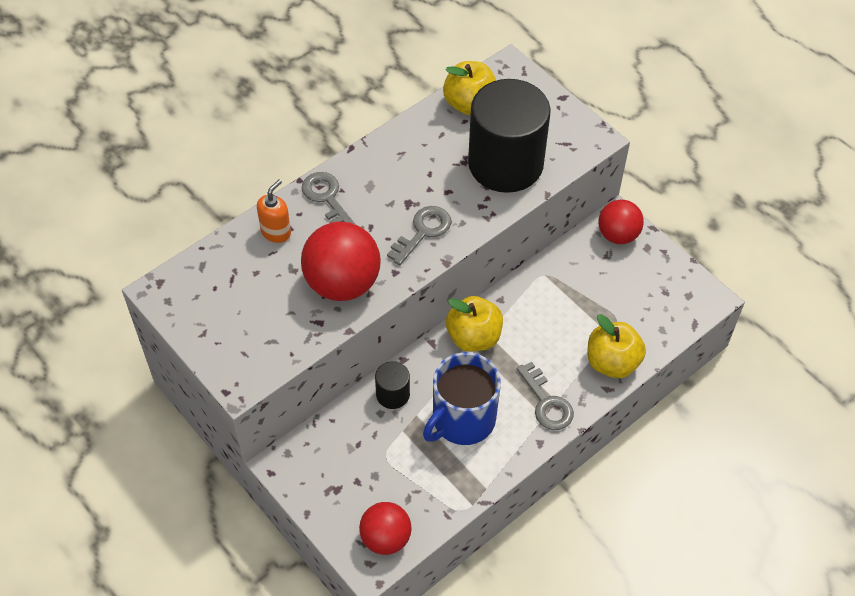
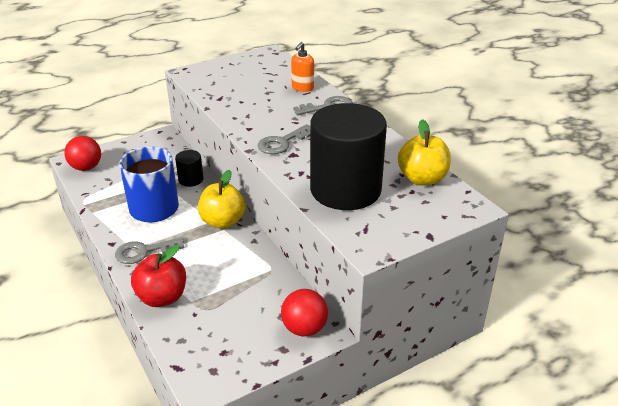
camera: 100 degrees right, 20 degrees down
orange soap dispenser [257,179,291,243] -> orange soap dispenser turned 75 degrees clockwise [291,42,314,92]
red ball [301,222,381,301] -> none
grey key [387,206,451,265] -> grey key turned 90 degrees clockwise [257,124,310,154]
yellow apple [587,314,646,378] -> red apple [131,245,186,307]

